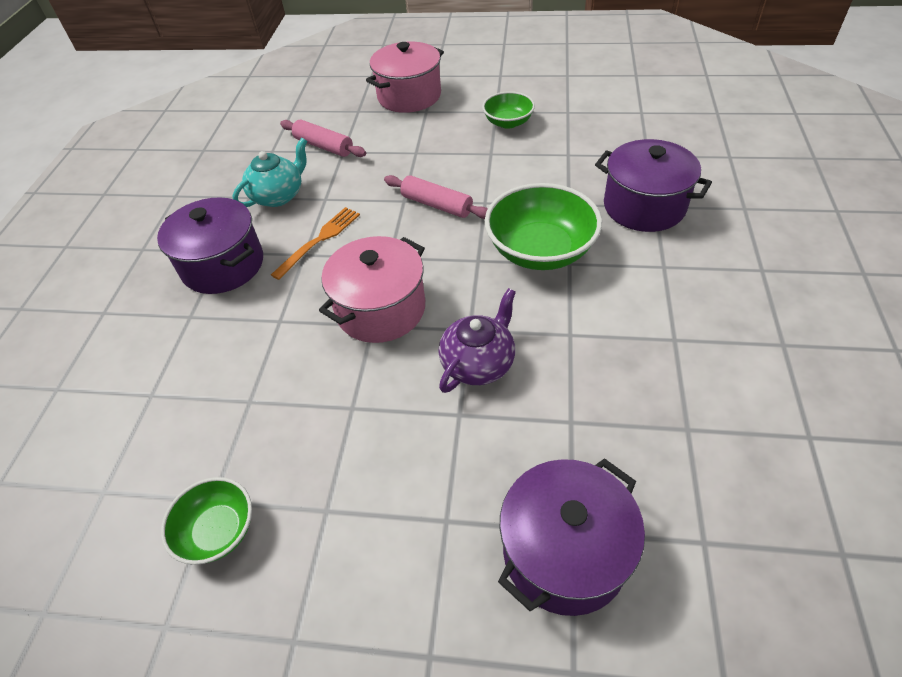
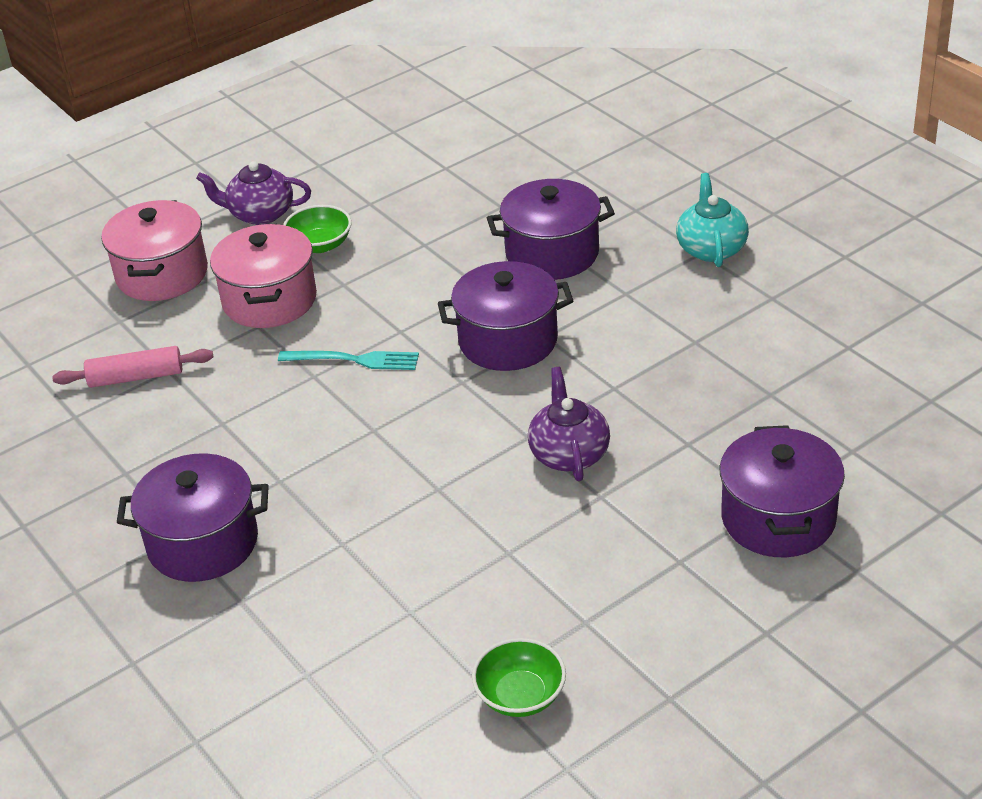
camera: 45 degrees left, 10 degrees down
turquoise teapot [232,138,307,207] -> turquoise teapot moved to [676,173,749,267]
orange fork [271,207,360,280] -> none
pink pot [319,236,425,343] -> pink pot moved to [210,224,317,328]
pink rolling pin [384,175,488,219] -> turquoise fork [278,351,419,370]
green bowl [485,183,602,270] -> purple pot [438,261,573,371]
none -> purple teapot [196,161,311,225]

